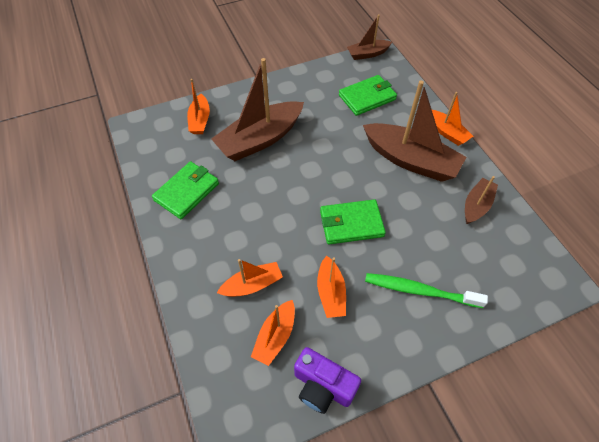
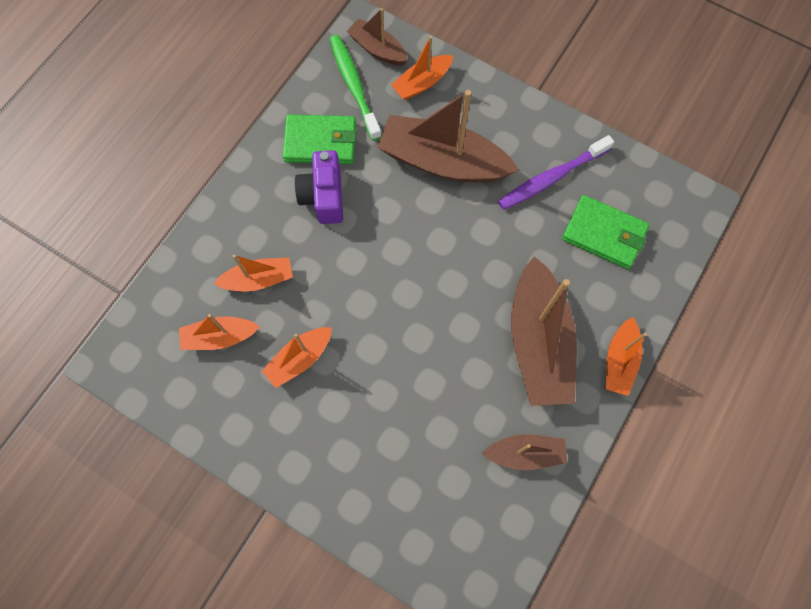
camera: 55 degrees right, 15 degrees up
orange boat [217,259,283,297] -> orange boat turned 45 degrees counterclockwise [214,255,293,292]
purple camera [294,347,361,414] -> purple camera moved to [295,150,343,224]
green wallet [320,199,386,244] -> none
brown boat [347,14,392,60] -> brown boat moved to [347,8,408,65]
green toothbrush [365,273,488,308] -> green toothbrush moved to [330,35,381,141]
none -> purple toothbrush [498,135,614,210]

